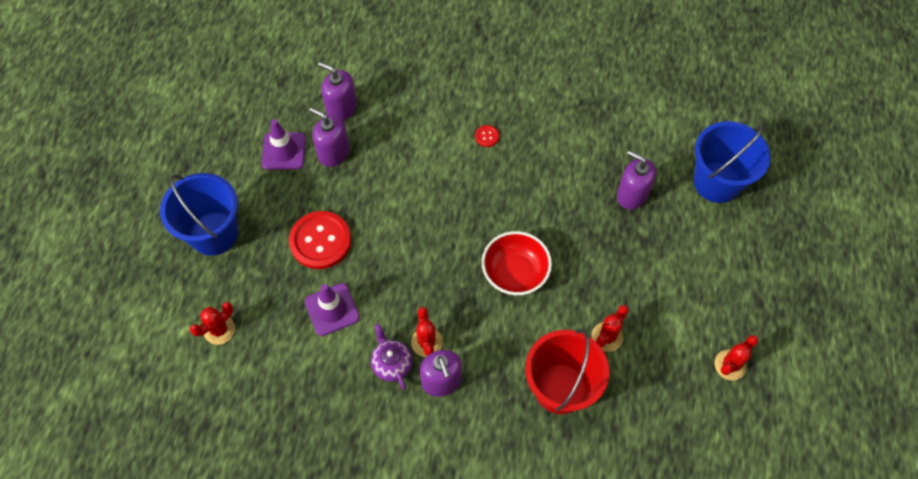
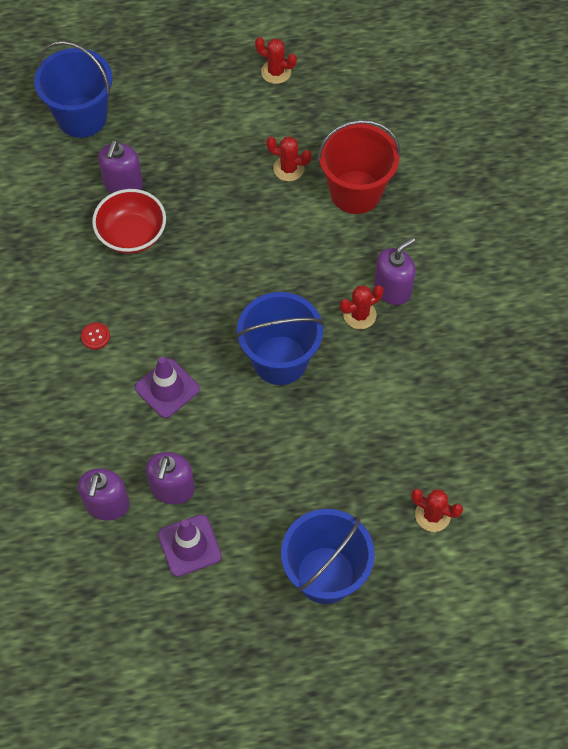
camera: 110 degrees left, 0 degrees up
red button [289,211,351,269] -> none
purple traffic cone [305,283,360,336] -> purple traffic cone moved to [135,357,200,418]
purple teapot [371,324,412,390] -> none
red bowl [482,231,552,295] -> red bowl moved to [92,189,166,254]
none -> blue bucket [236,292,324,385]

